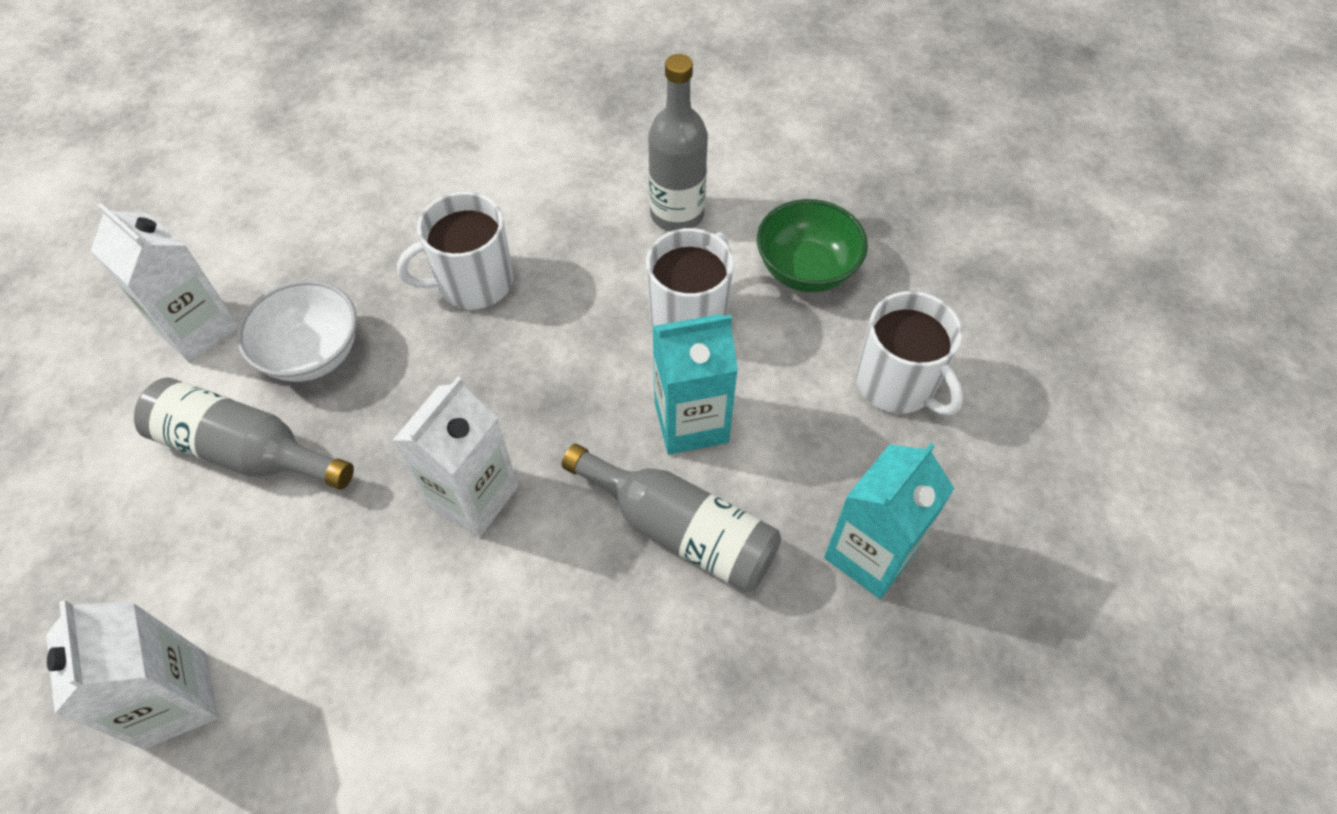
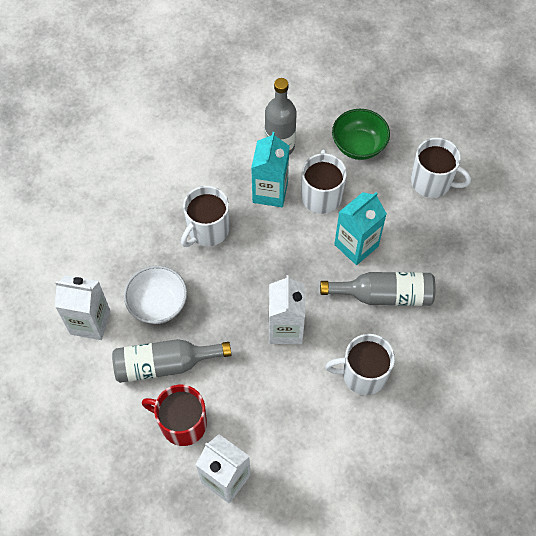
camera: 30 degrees left, 5 degrees up
turquoise carton [824,443,955,599] -> turquoise carton moved to [251,132,289,207]
none -> red mug [142,385,207,446]
none -> white mug [325,334,395,395]

